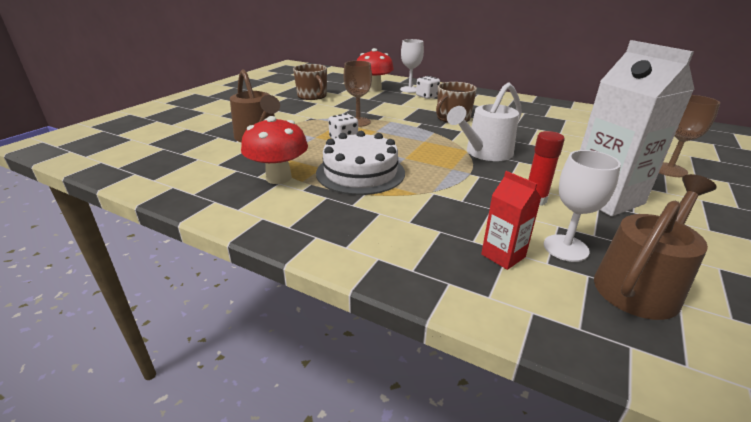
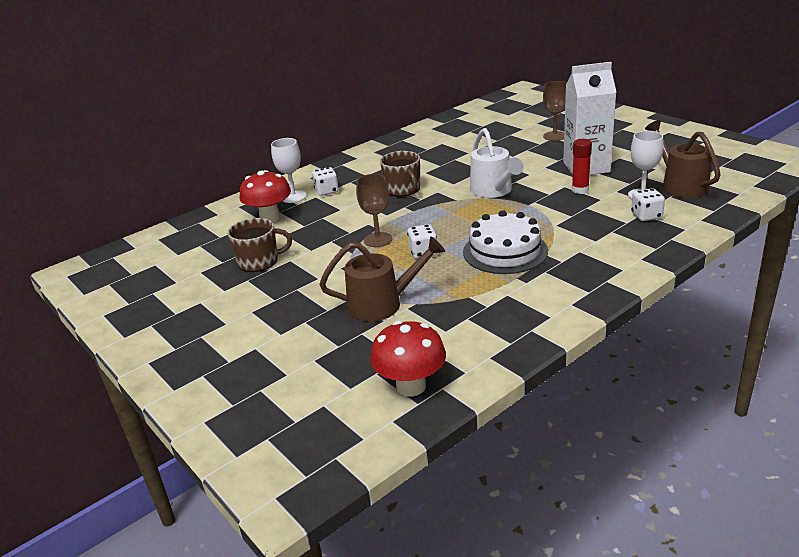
camera: 65 degrees left, 0 degrees up
red mushroom [241,116,308,184] -> red mushroom moved to [370,321,446,397]
red carton [481,171,541,270] -> white dice [631,188,665,221]

